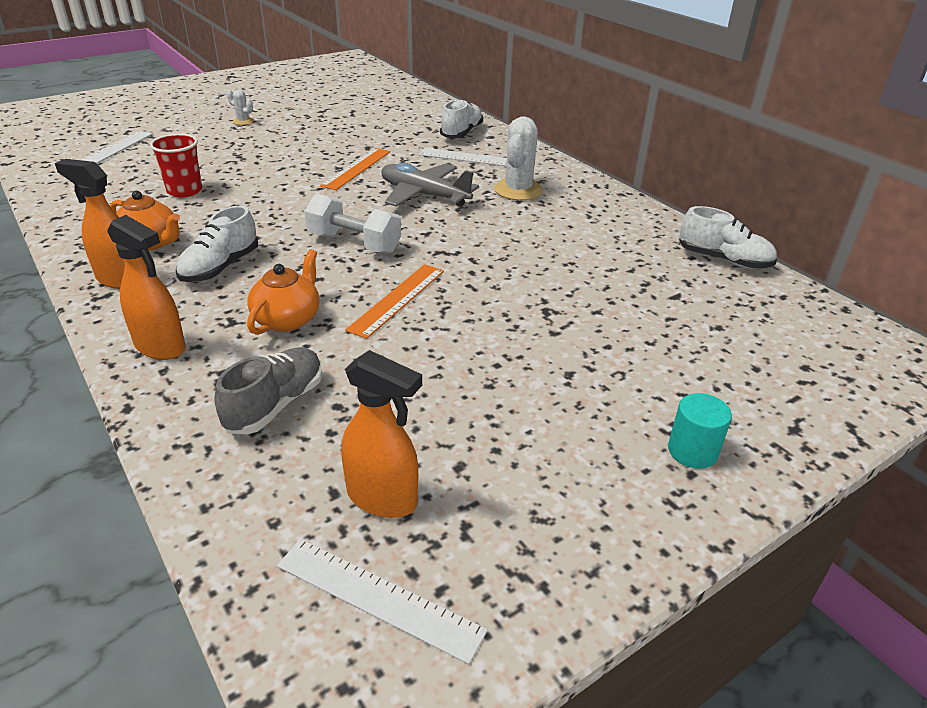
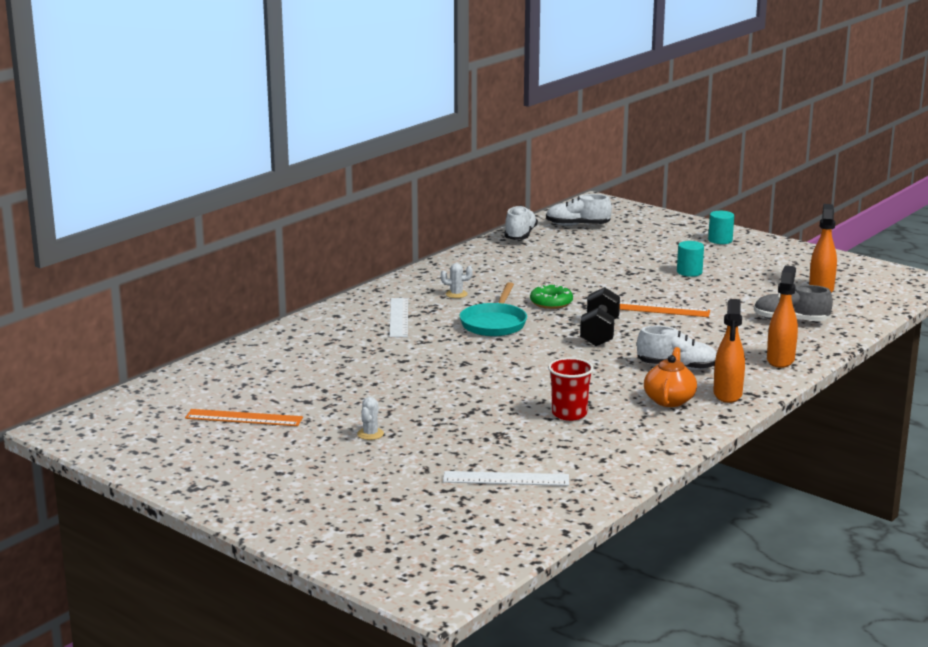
camera: 105 degrees left, 15 degrees down
orange teapot [247,249,319,335] -> none
white ruler [277,539,488,664] -> none
white dumbbell [304,193,401,254] -> black dumbbell [580,287,620,346]
orange ruler [320,148,390,190] -> orange ruler moved to [185,409,303,426]
grey plane [381,163,479,207] -> turquoise pan [460,282,527,336]
white shoe [440,99,483,138] -> white shoe moved to [546,194,612,226]
white cactus [494,117,543,200] -> white cactus [441,263,473,298], size x0.51
none -> green donut [530,284,573,309]
none -> turquoise cylinder [677,241,704,277]

